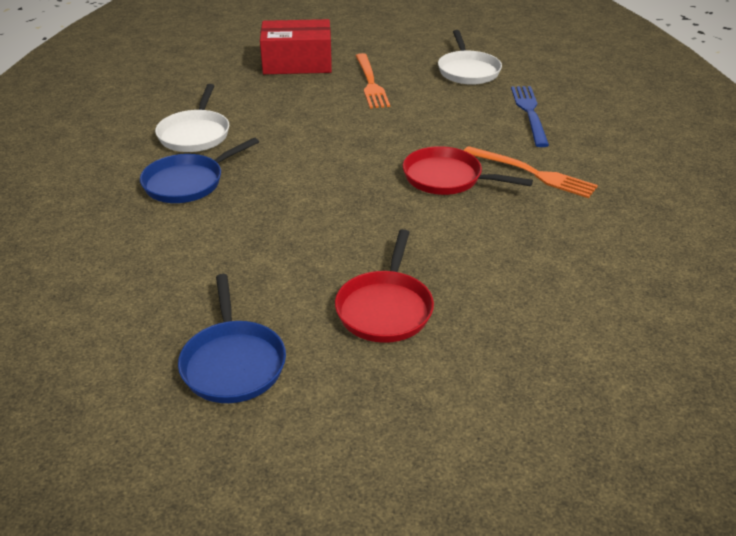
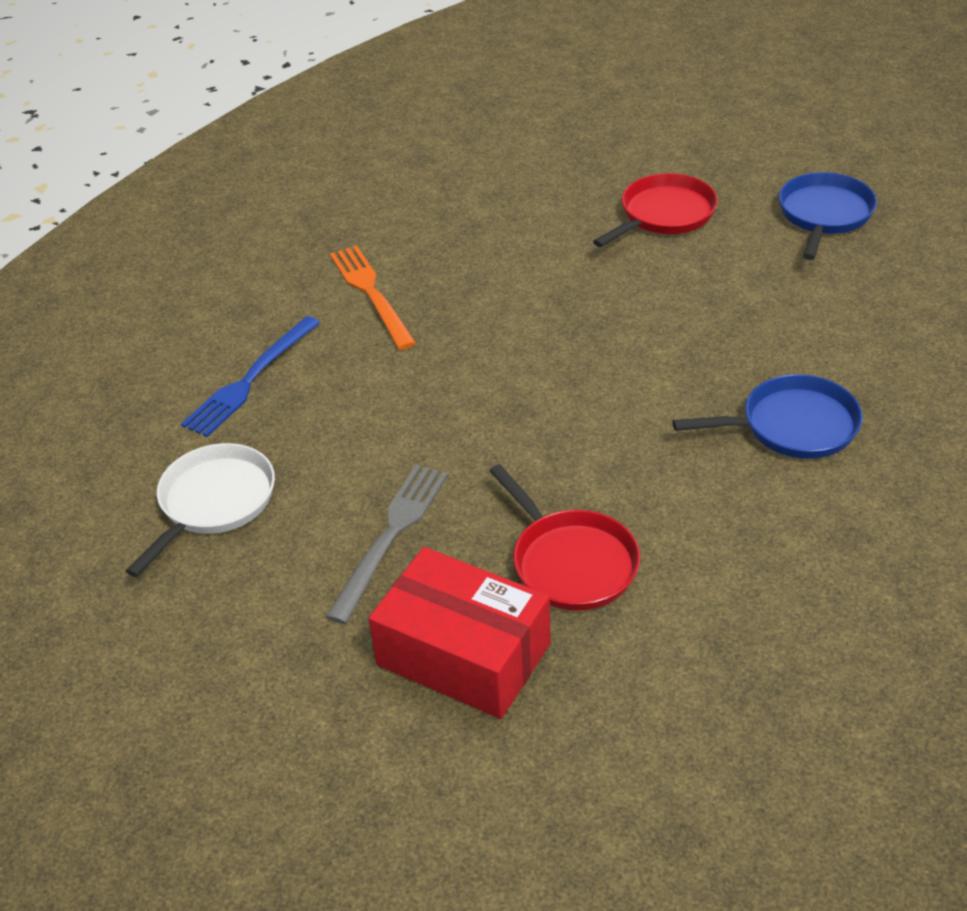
camera: 145 degrees left, 5 degrees up
white pan [155,84,229,152] -> none
orange fork [356,53,390,108] -> grey fork [326,465,448,624]
red pan [403,146,533,195] -> red pan moved to [490,464,640,611]

